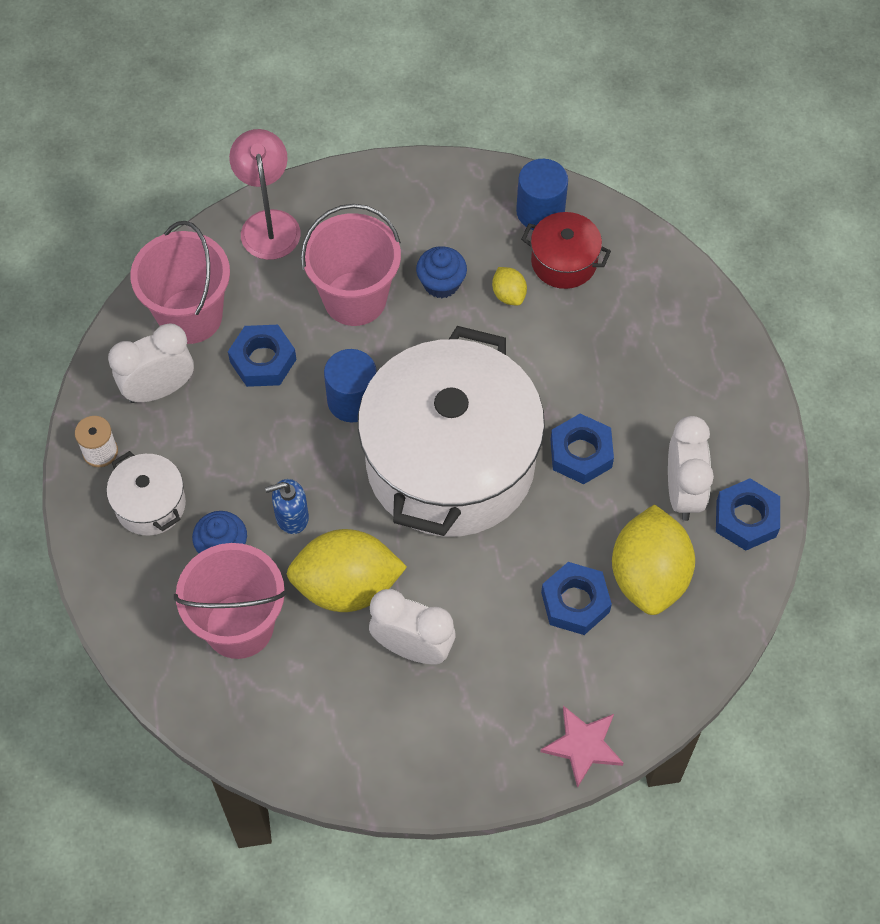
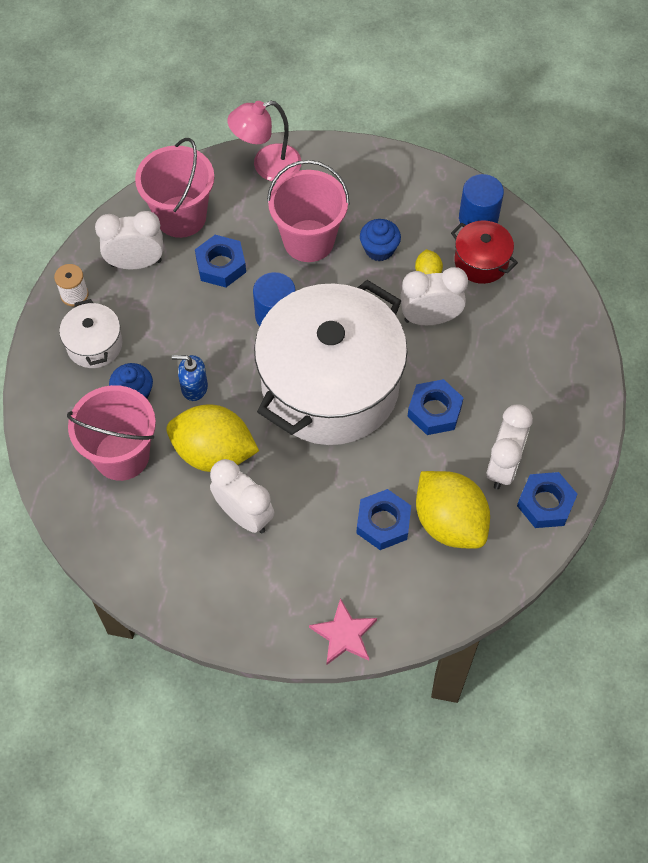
camera: 20 degrees right, 0 degrees up
pink lamp [229,129,301,260] -> pink lamp turned 120 degrees counterclockwise [227,101,302,182]
yellow lemon [612,504,695,615] -> yellow lemon turned 60 degrees counterclockwise [416,471,490,549]
none -> white clock [400,267,468,325]

